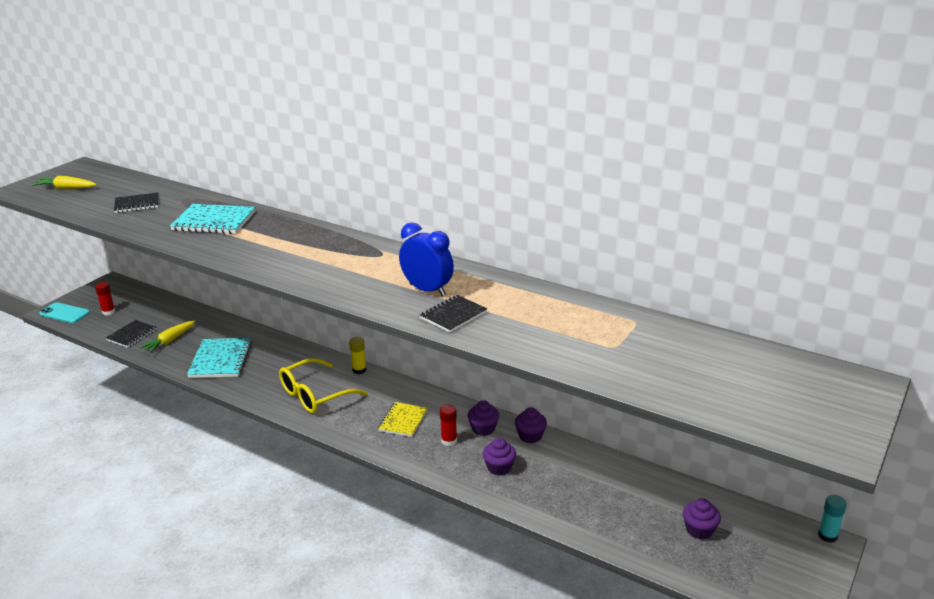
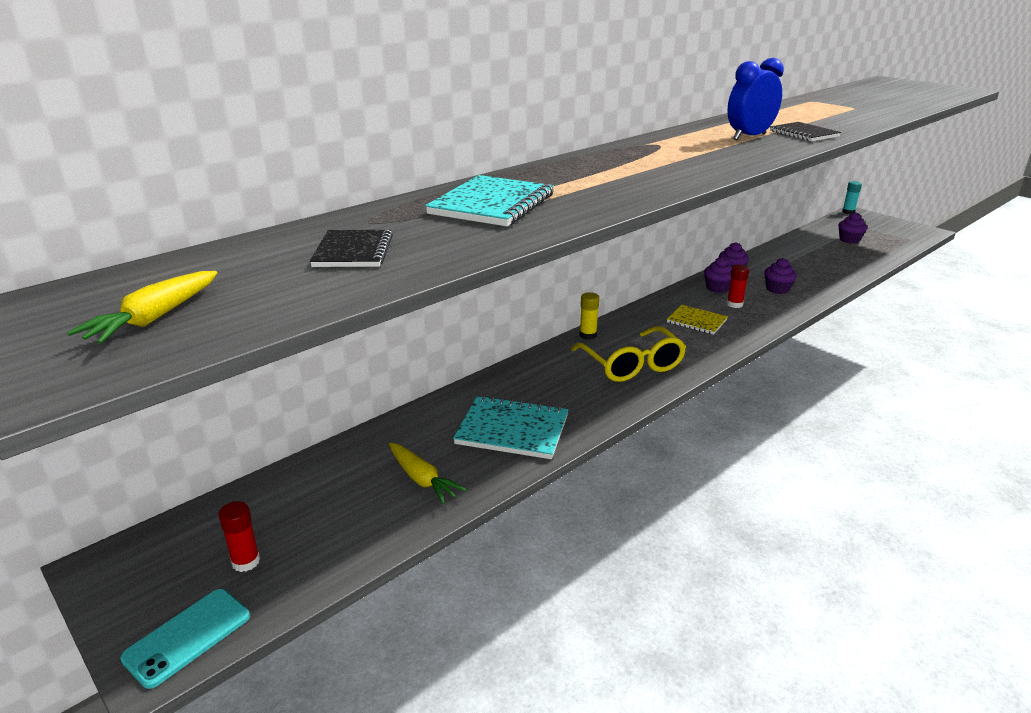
camera: 75 degrees left, 0 degrees up
black notebook [106,320,157,348] -> none

